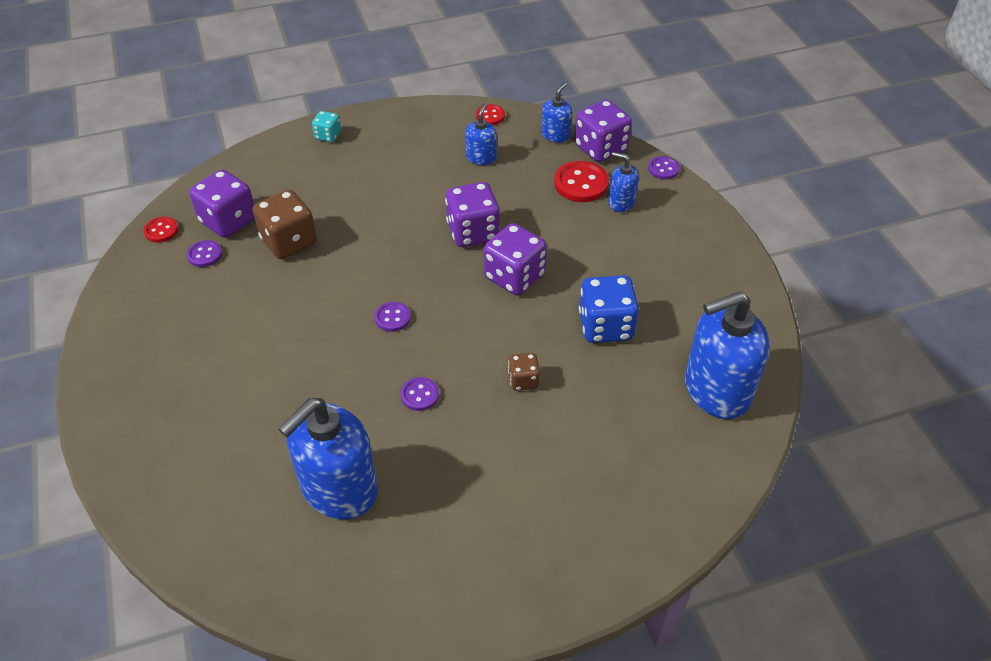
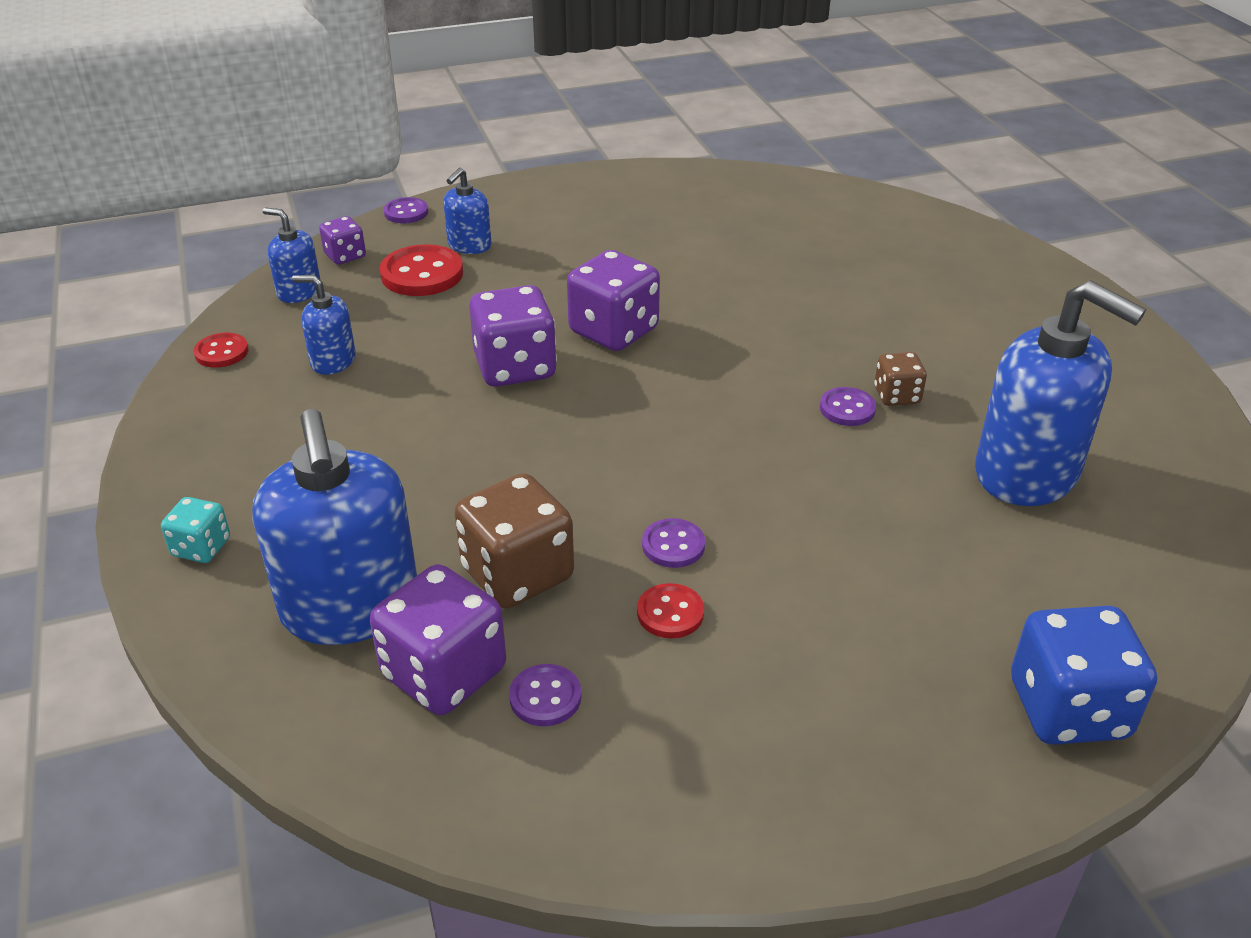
camera: 90 degrees left, 10 degrees down
red button [143,217,178,243] -> red button moved to [637,583,704,639]
purple button [374,302,411,332] -> purple button moved to [642,518,705,568]
brown dice [508,353,540,391] -> brown dice moved to [874,352,927,406]
purple dice [575,100,632,162] -> purple dice [319,216,366,265], size x0.53
blue dice [579,275,639,343] -> blue dice moved to [1011,606,1157,745]
blue soap dispenser [685,292,770,419] -> blue soap dispenser moved to [252,409,417,645]

